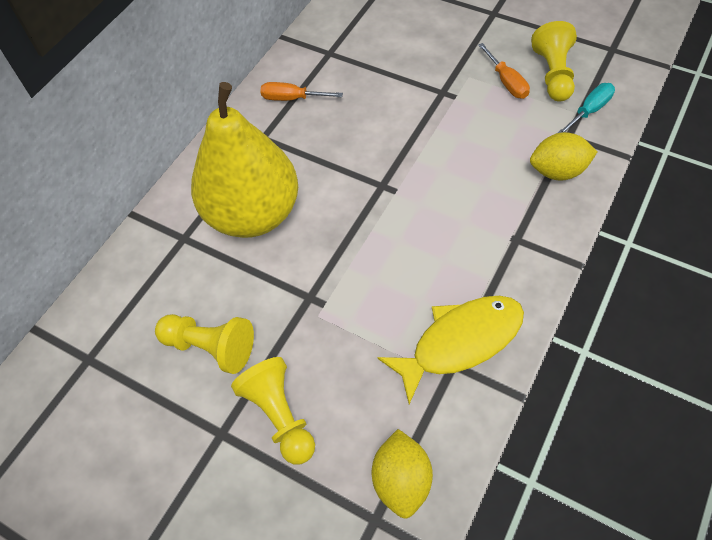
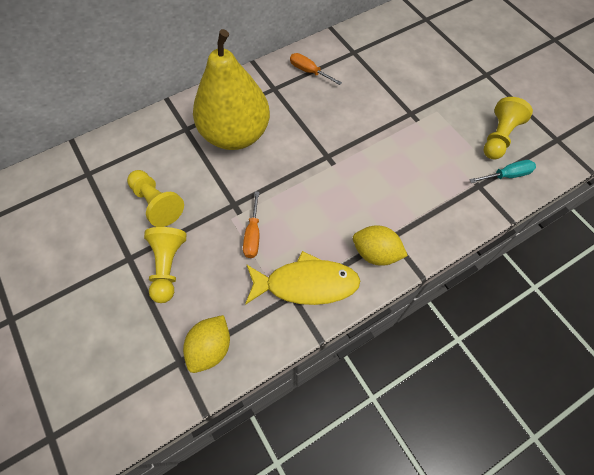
camera: 25 degrees right, 5 degrees up
orange screwdriver [478,43,530,99] -> orange screwdriver moved to [243,191,259,258]
yellow lemon [530,132,597,181] -> yellow lemon moved to [353,225,408,266]

